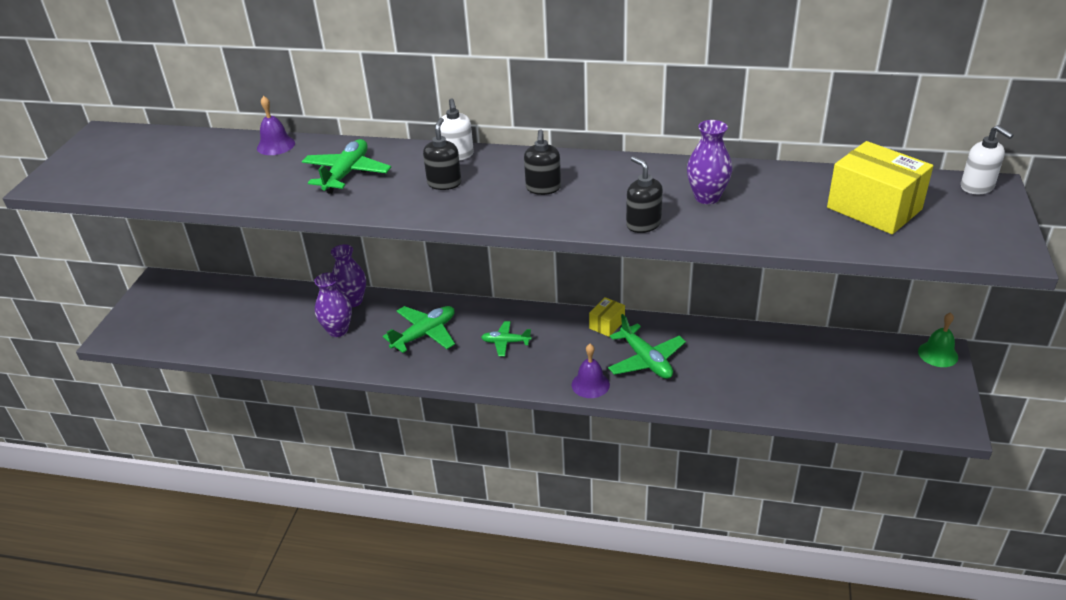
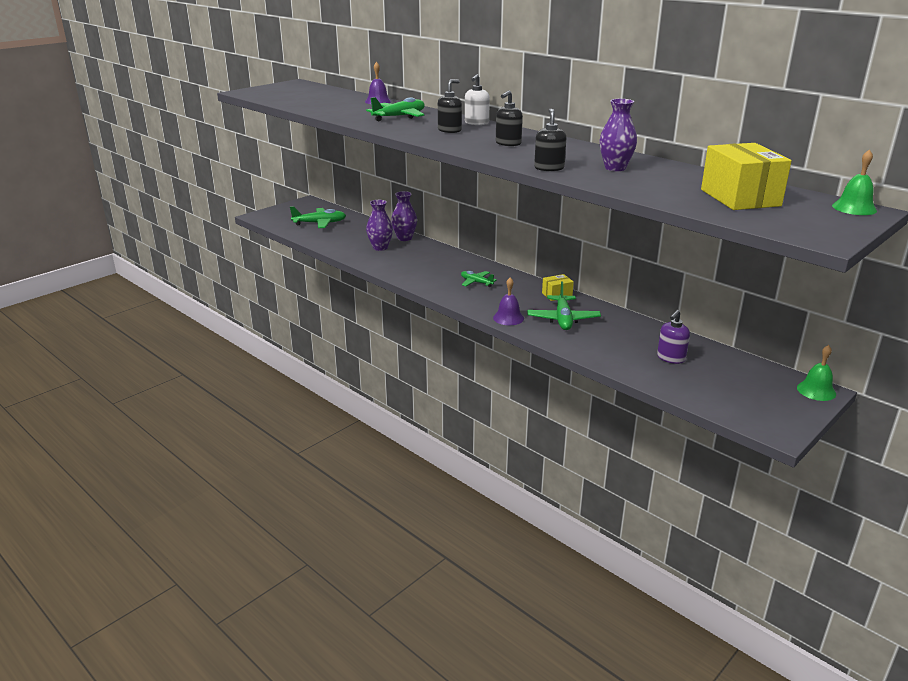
camera: 30 degrees right, 10 degrees down
green plane [383,306,455,353] -> green plane moved to [290,206,346,228]
white soap dispenser [961,125,1013,194] -> green bell [832,149,877,215]
none -> purple soap dispenser [657,310,690,364]

